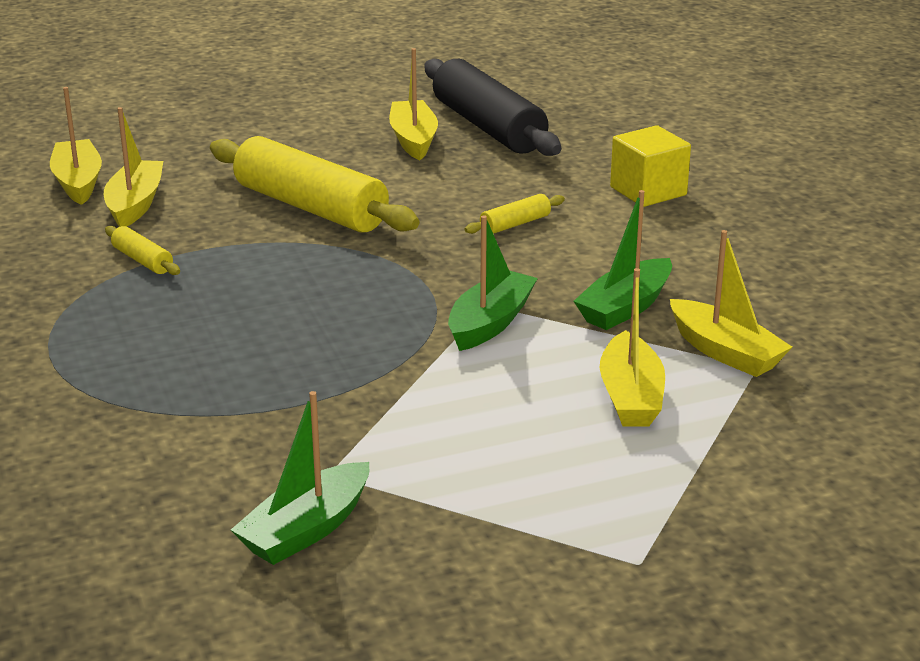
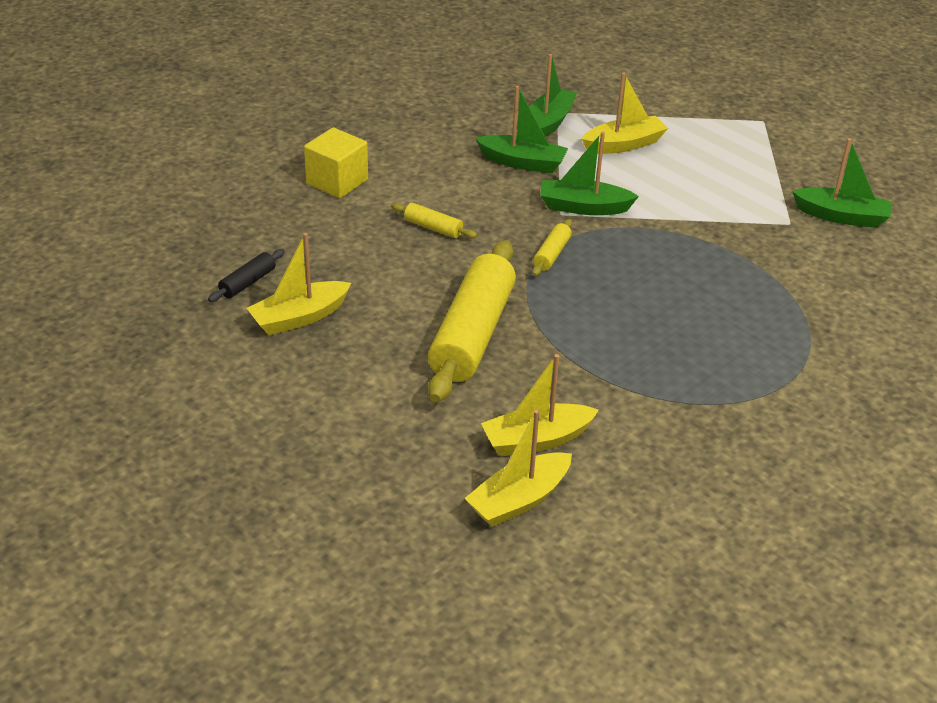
camera: 115 degrees left, 10 degrees up
yellow rolling pin [105,226,180,275] -> yellow rolling pin moved to [532,219,572,276]
black rolling pin [424,59,561,156] -> black rolling pin [208,249,285,302], size x0.43
yellow boat [670,230,792,377] -> green boat [530,54,577,137]

